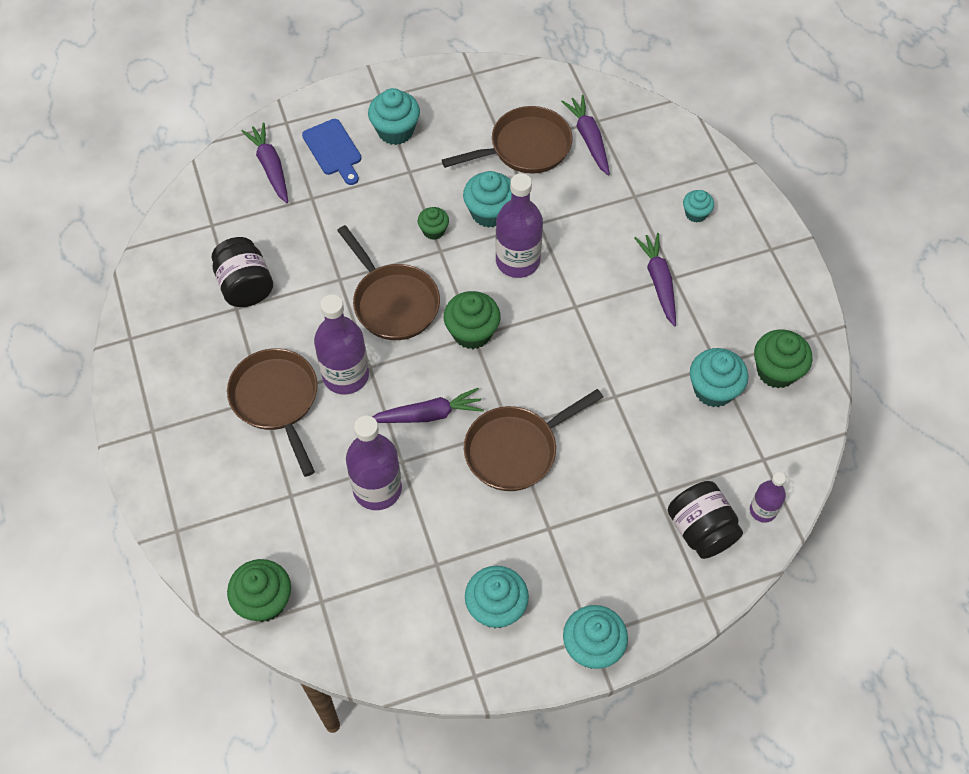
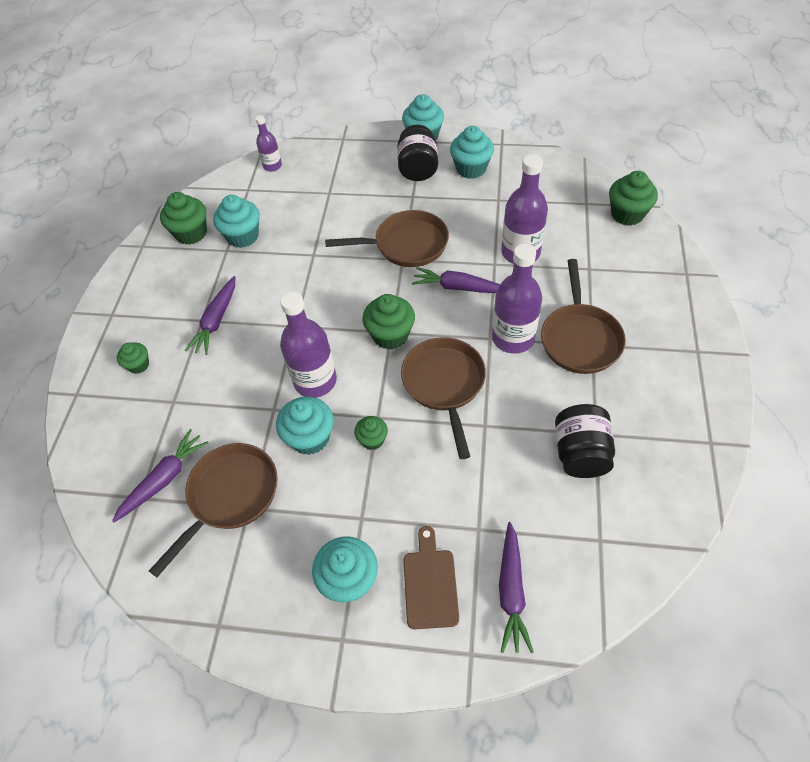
camera: 150 degrees left, 5 degrees down
blue cutting board [302,119,361,185] -> brown cutting board [403,526,459,629]
brown pan [442,106,572,173] -> brown pan turned 120 degrees clockwise [149,443,278,577]
purple carrot [561,95,610,176] -> purple carrot turned 150 degrees counterclockwise [112,429,209,522]
black jar [668,481,743,559] -> black jar moved to [397,125,438,181]
turquoise cupcake [683,190,714,223] -> green cupcake [117,343,149,374]

